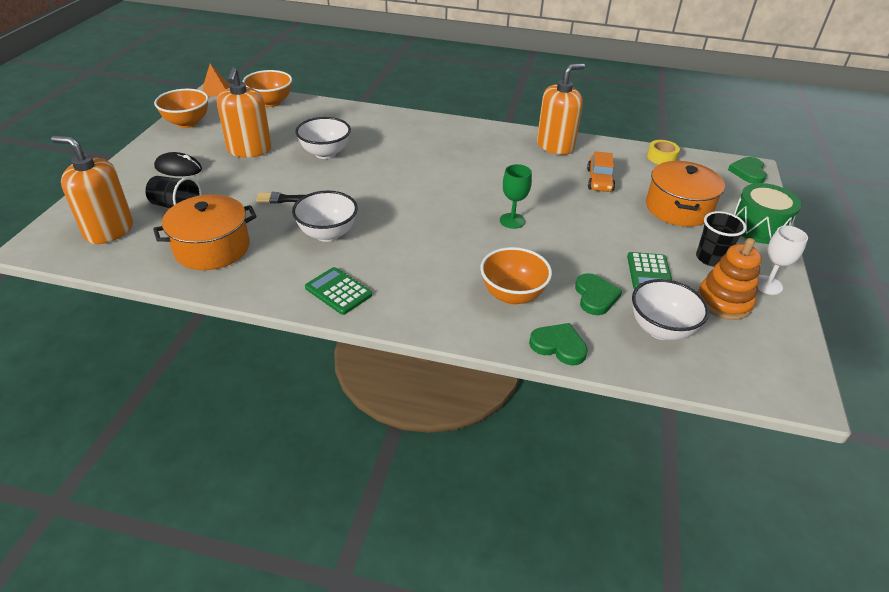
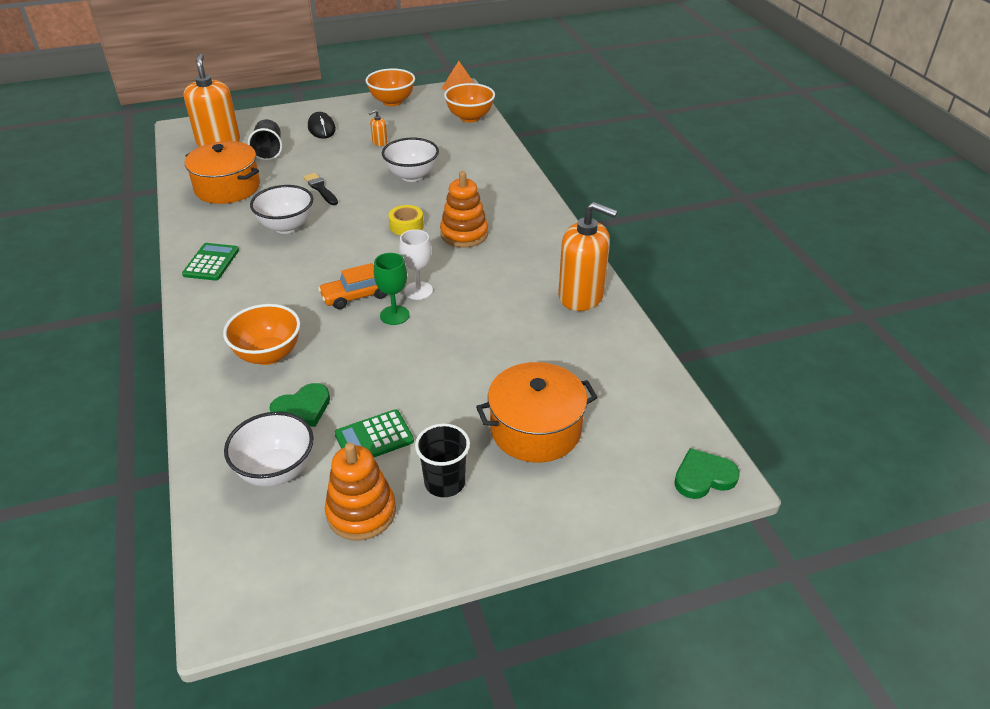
camera: 60 degrees right, 0 degrees up
orange soap dispenser [217,67,271,158] -> orange soap dispenser [369,110,388,146], size x0.42
green heart [529,323,588,366] -> none
orange car [587,152,615,192] -> orange car moved to [318,263,387,309]
yellow tape [647,140,680,164] -> yellow tape moved to [388,205,424,235]
green drum [734,183,801,244] -> none
white goblet [757,226,808,295] -> white goblet moved to [399,229,433,300]
none -> orange stacking toy [440,171,488,248]

